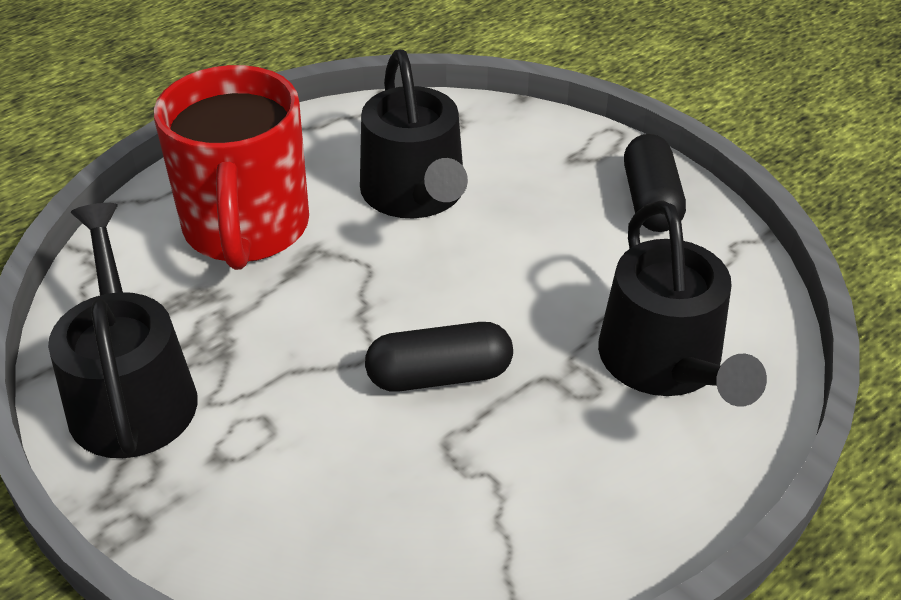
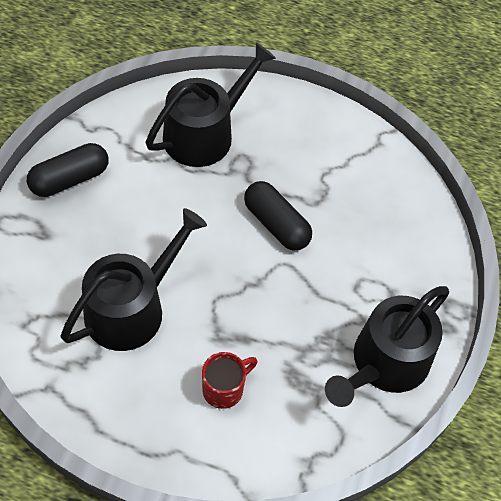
camera: 125 degrees left, 15 degrees up
red mug [154,65,309,270] -> red mug [202,352,257,409], size x0.44

